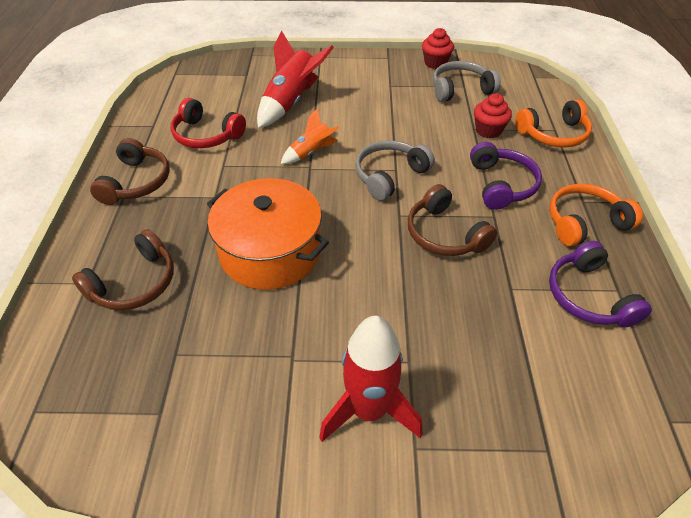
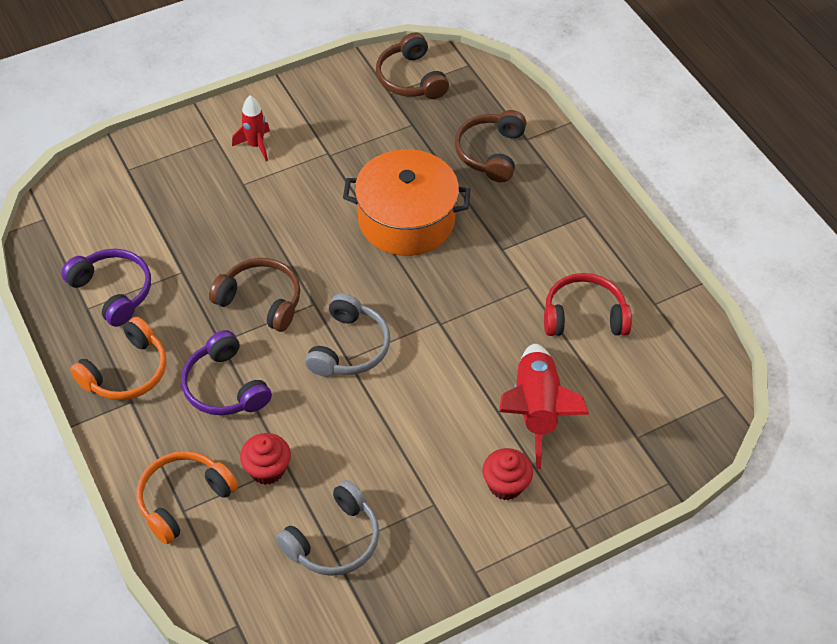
camera: 150 degrees right, 5 degrees up
brown headphones [90,138,170,205] -> brown headphones moved to [376,32,449,99]
orange rocket [281,108,340,164] -> none
red rocket [319,316,422,442] -> red rocket [232,96,270,161], size x0.58
red cupcake [422,28,454,69] -> red cupcake moved to [482,448,533,500]

